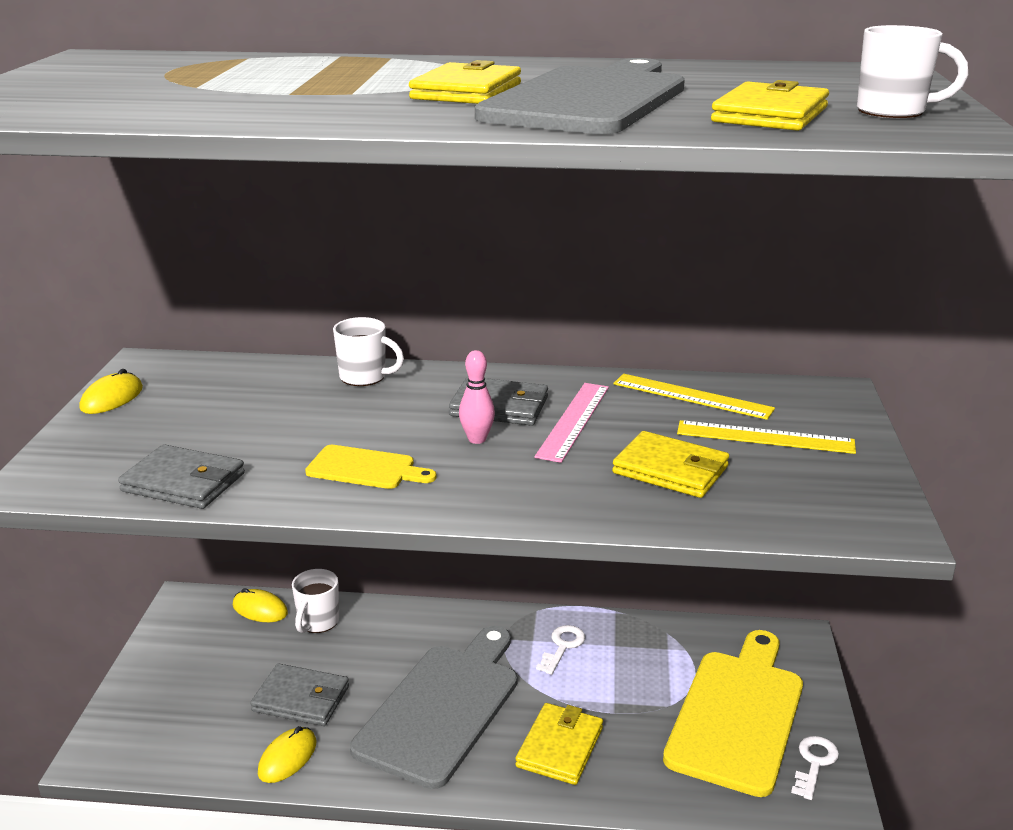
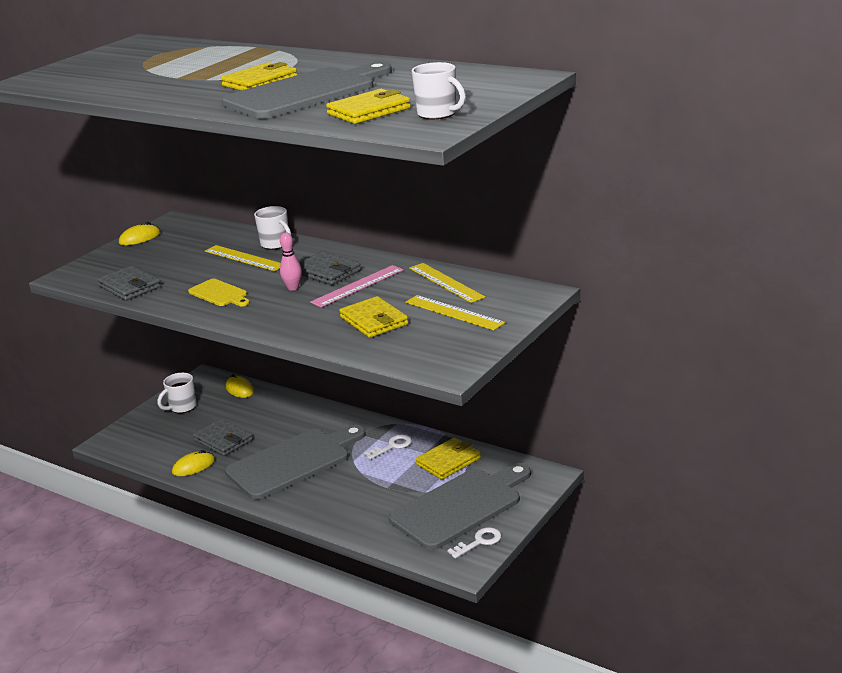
camera: 30 degrees right, 0 degrees up
white mug [292,569,339,633] -> white mug moved to [157,373,197,413]
yellow wallet [515,703,603,785] -> yellow wallet moved to [416,437,481,480]
yellow cutting board [663,630,803,797] -> grey cutting board [389,463,531,550]
none -> yellow ruler [205,245,281,271]

